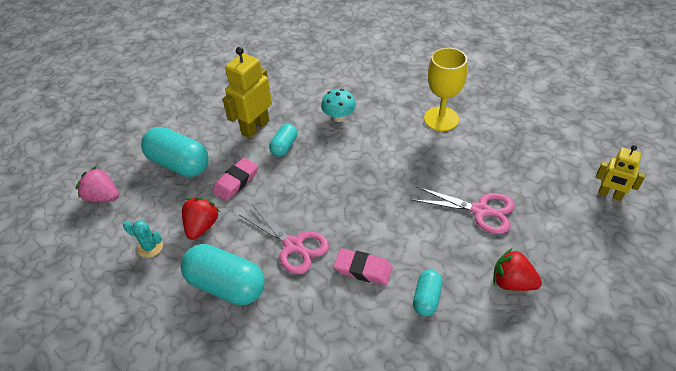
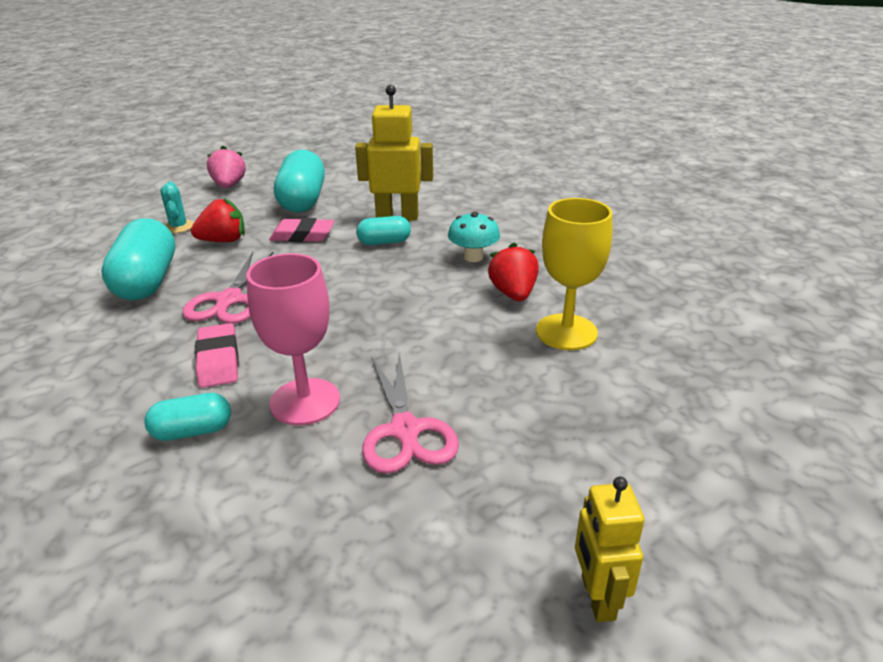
camera: 55 degrees right, 15 degrees down
red strawberry [493,248,542,291] -> red strawberry moved to [488,243,539,301]
none -> pink goblet [246,253,340,425]

